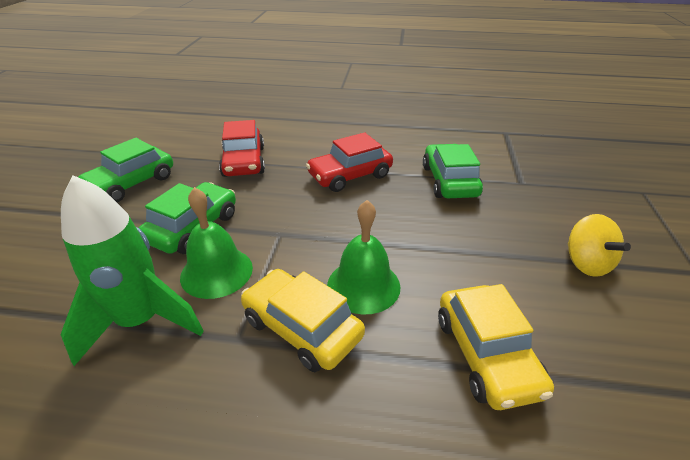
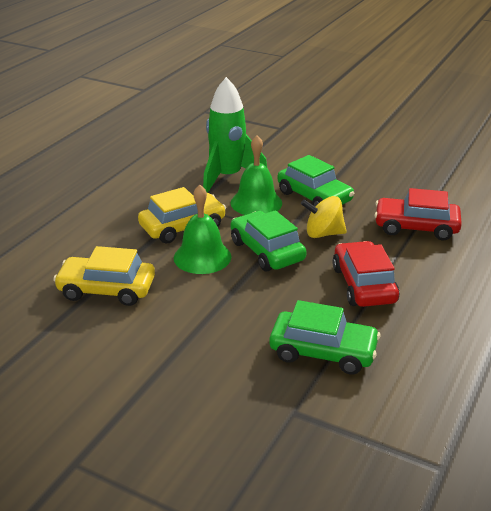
camera: 110 degrees right, 5 degrees down
green car [78,138,173,202] -> green car moved to [231,210,307,271]
yellow spinning top [568,214,631,277] -> yellow spinning top moved to [301,196,347,238]

